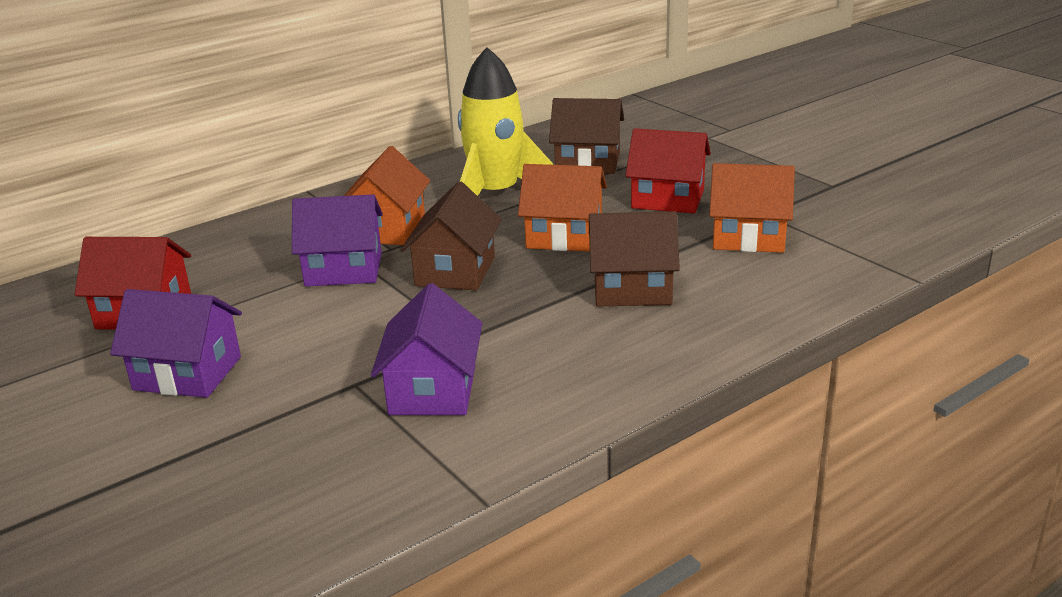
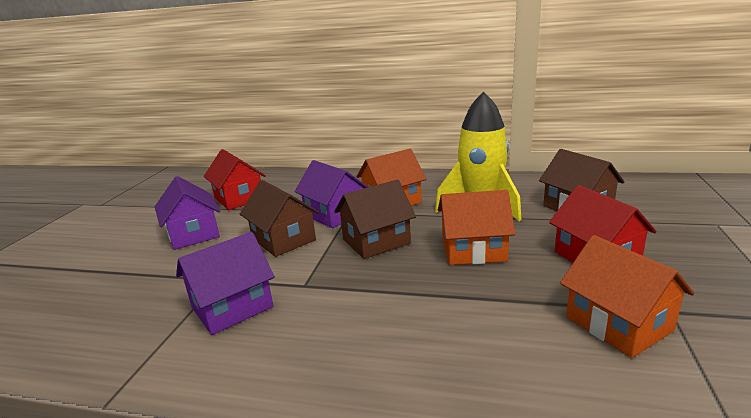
camera: 50 degrees right, 5 degrees down
orange house [518,164,607,252] -> orange house turned 60 degrees counterclockwise [438,190,515,265]
brown house [589,211,680,306] -> brown house moved to [240,180,319,257]

